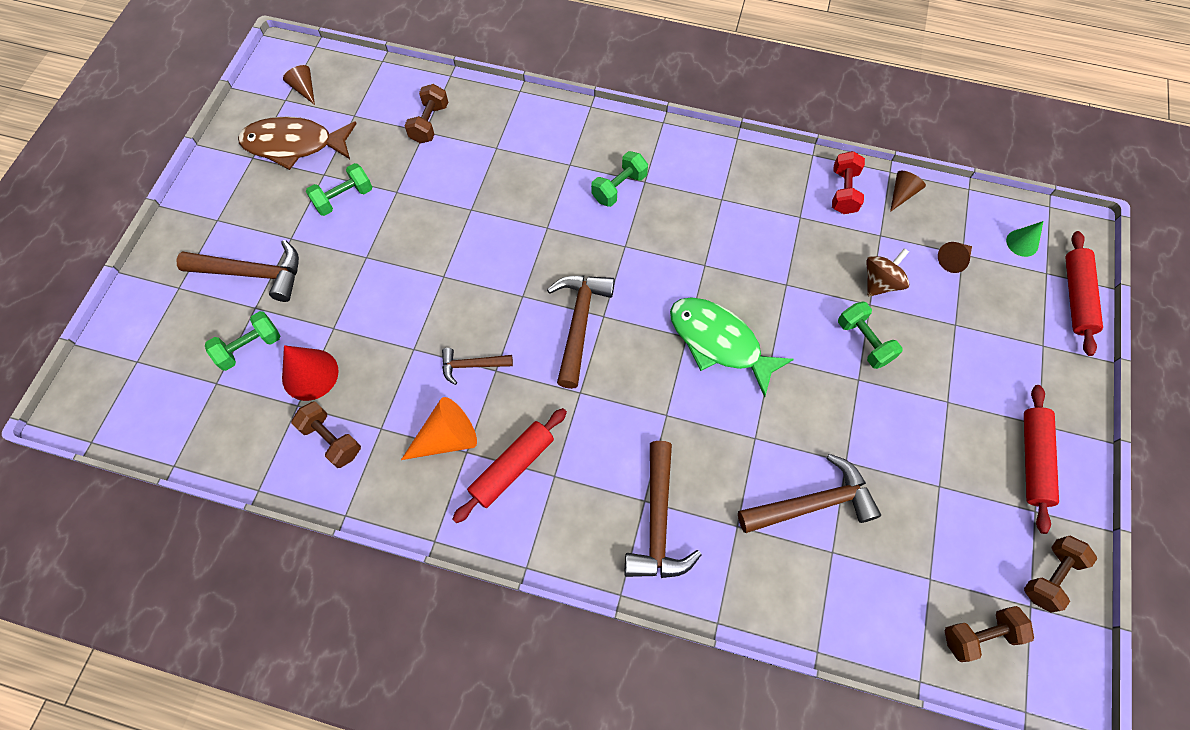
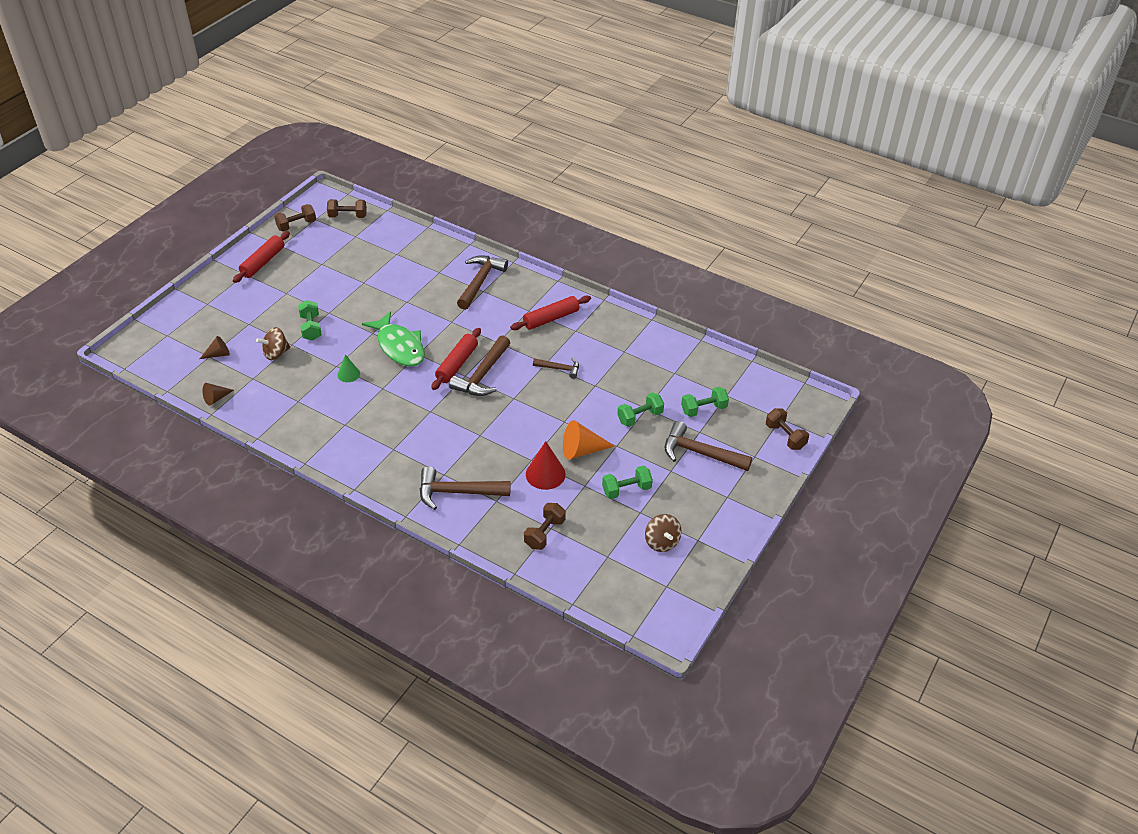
camera: 165 degrees left, 20 degrees down
brown fish [238,117,357,170] -> brown spinning top [645,514,682,552]
red cone [282,345,339,401] -> red cone moved to [526,441,566,490]
brown cone [283,65,315,105] -> none
brown dumbbell [291,402,361,468] -> brown dumbbell moved to [766,408,809,450]
orange cone [401,397,477,460] -> orange cone moved to [563,420,615,460]
green dumbbell [591,151,648,207] -> green dumbbell moved to [617,392,664,427]
brown hammer [738,454,881,533] -> brown hammer moved to [420,466,511,510]
red dumbbell [832,151,865,214] -> none
green cone [1006,221,1043,257] -> green cone moved to [337,354,360,382]
red rolling pin [1065,231,1103,356] -> red rolling pin moved to [431,328,481,390]

